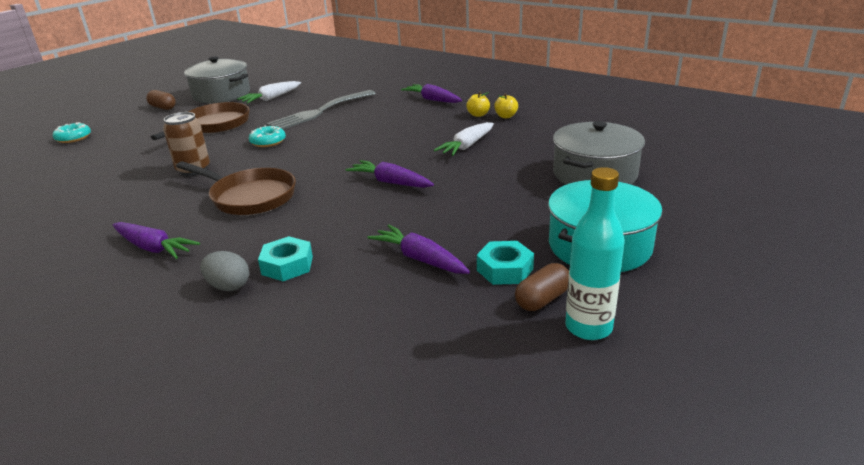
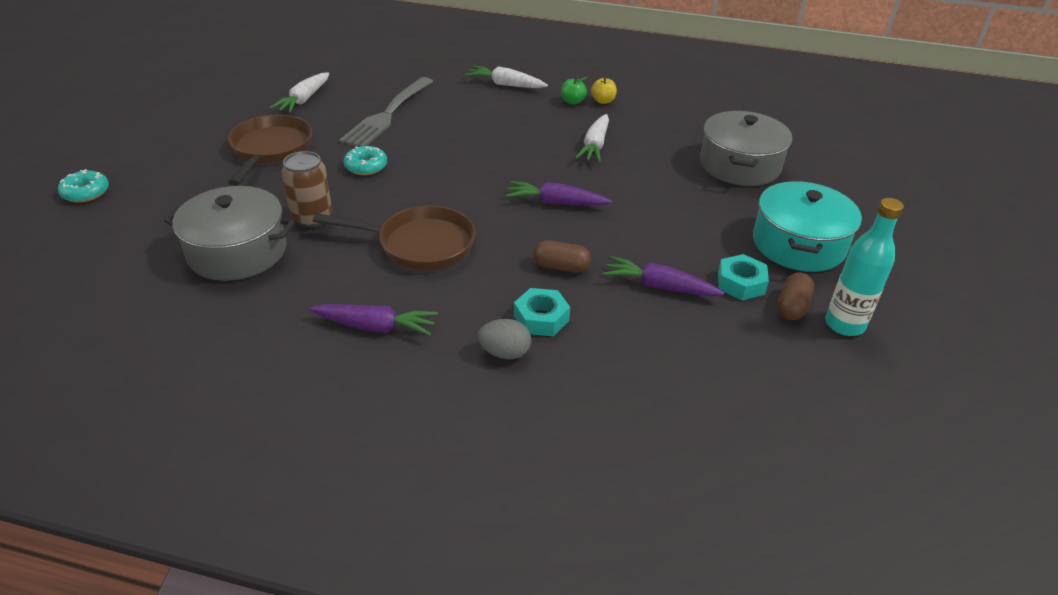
camera: 25 degrees left, 10 degrees up
brown capsule [146,90,176,110] -> brown capsule moved to [533,240,591,273]
grey pot [184,57,250,103] -> grey pot moved to [164,186,294,281]
purple carrot [401,84,462,103] -> white carrot [465,66,548,88]
yellow apple [466,92,490,117] -> green apple [561,77,587,105]

